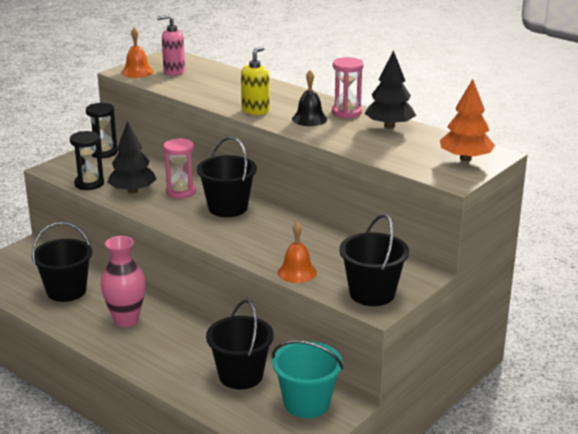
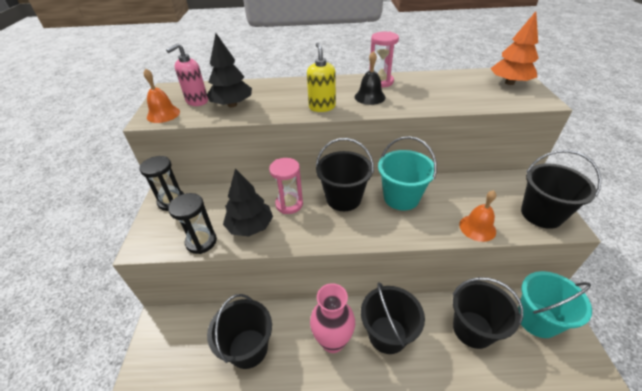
camera: 40 degrees left, 15 degrees up
black tree [364,50,416,128] -> black tree moved to [207,33,252,107]
none -> black bucket [361,282,425,354]
none -> turquoise bucket [378,136,437,211]

